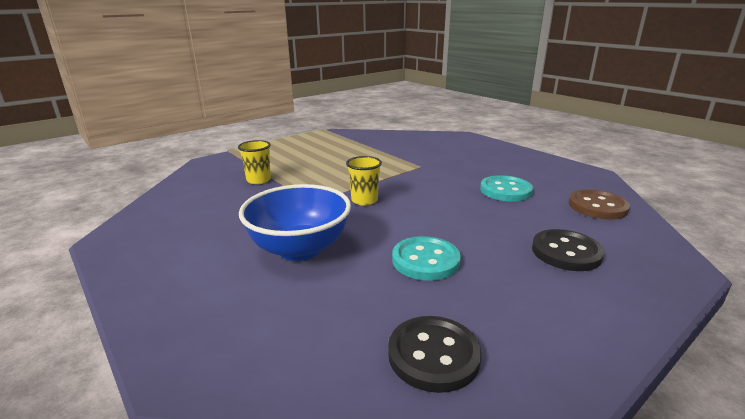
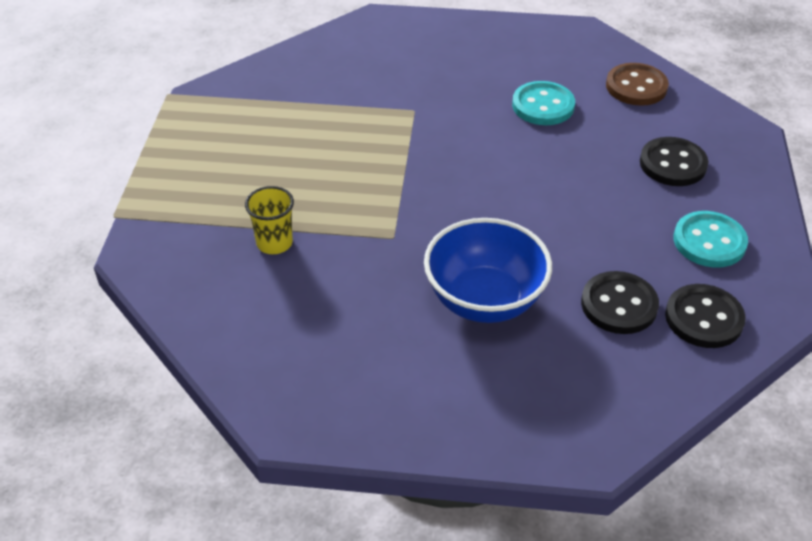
camera: 45 degrees left, 20 degrees up
yellow cup [346,156,382,206] -> none
turquoise button [392,236,461,281] -> turquoise button moved to [674,211,748,268]
none -> black button [581,271,659,334]

